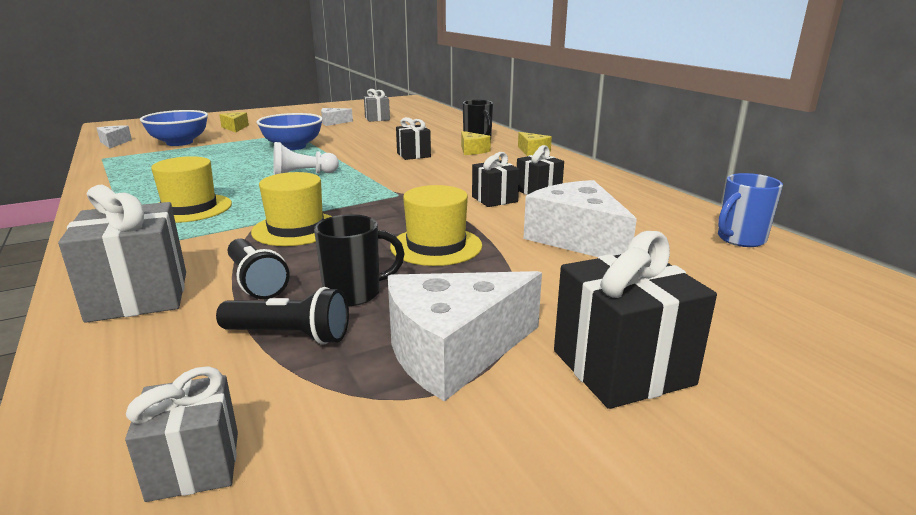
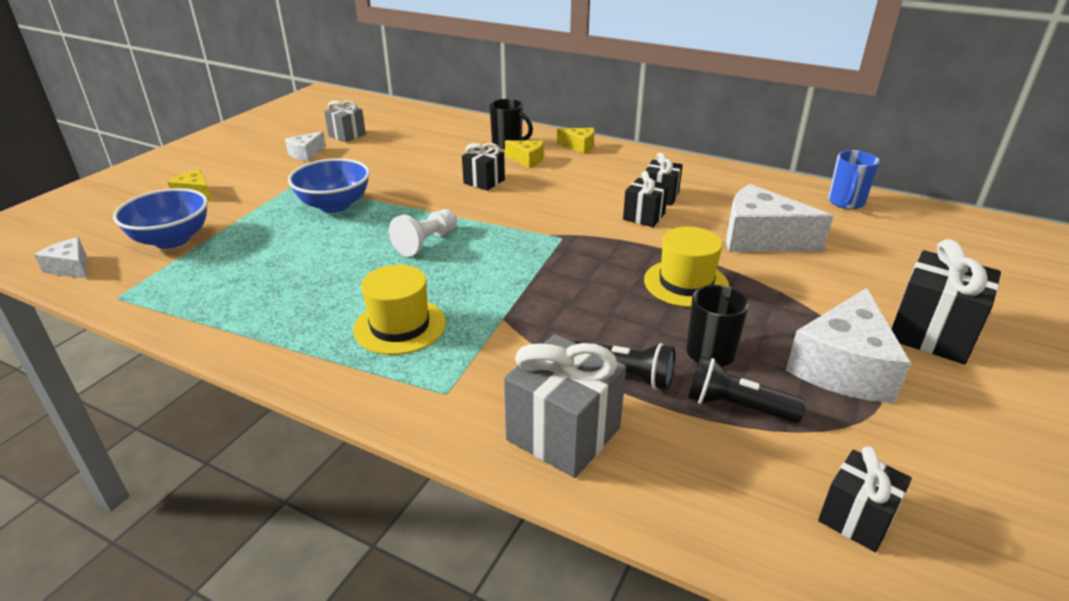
camera: 35 degrees left, 10 degrees up
grey gift [125,366,238,502] -> black gift [818,446,912,552]
black flashlight [216,287,349,345] -> black flashlight turned 135 degrees counterclockwise [688,356,806,423]
yellow hat [251,172,332,246] -> none

